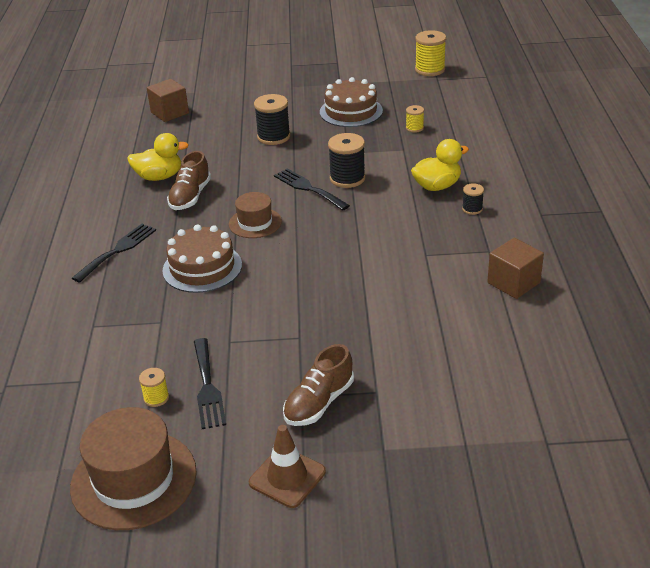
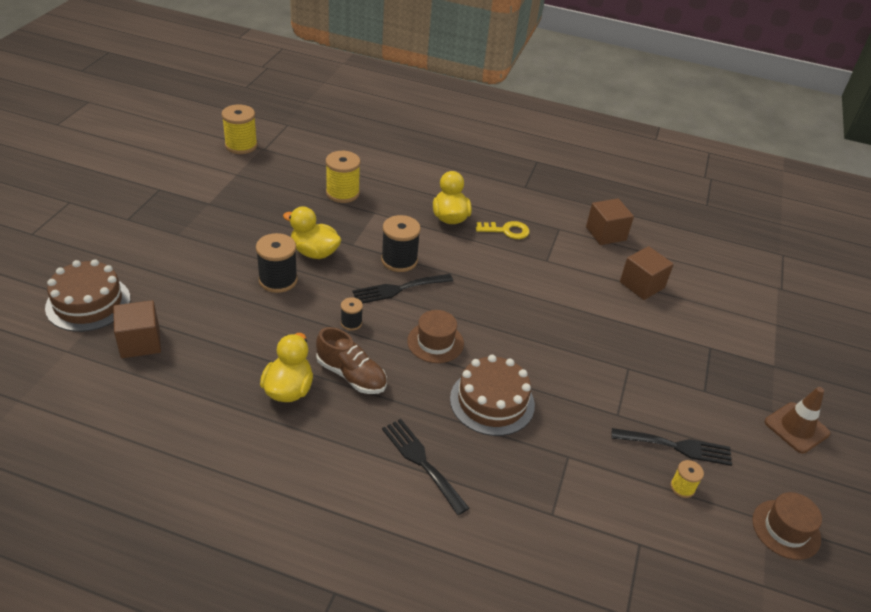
camera: 75 degrees left, 5 degrees up
brown hat [70,407,197,530] -> brown hat [752,492,822,560], size x0.58
brown shoe [283,344,354,426] -> none
brown cake [320,77,383,127] -> brown cake moved to [45,259,130,332]
yellow spool [406,105,424,133] -> yellow spool [326,151,360,203], size x1.86
black spool [462,183,484,215] -> black spool moved to [341,298,363,331]
none -> yellow duck [283,206,341,259]
none -> yellow key [476,221,530,239]
none -> brown cube [620,246,674,300]

